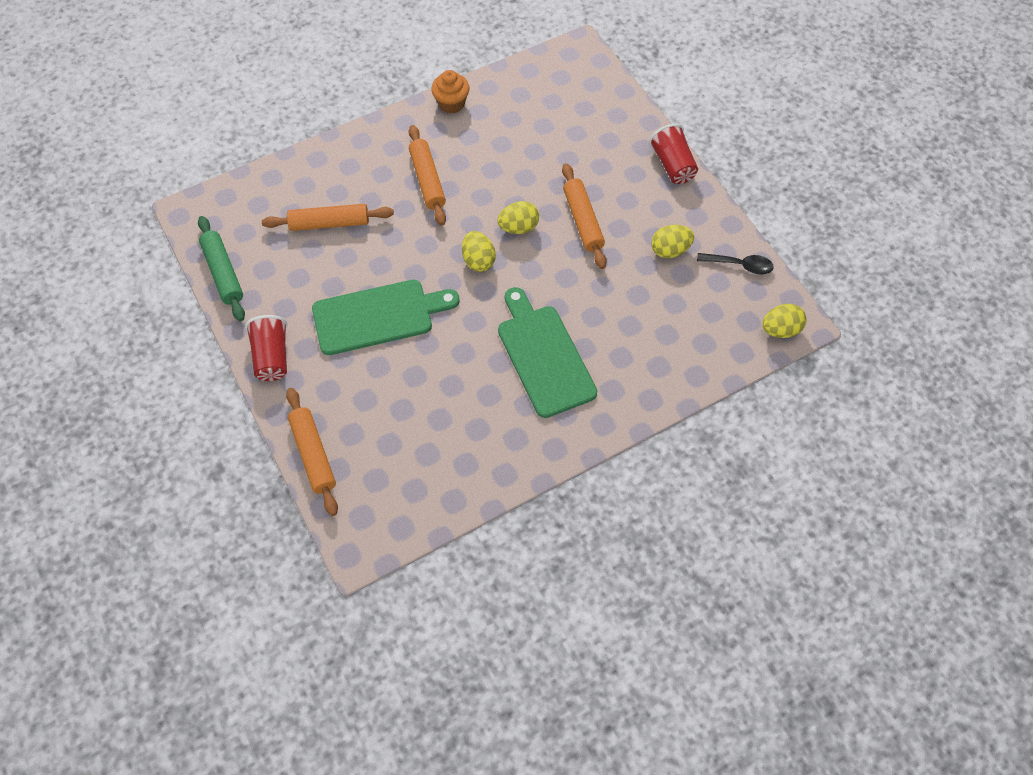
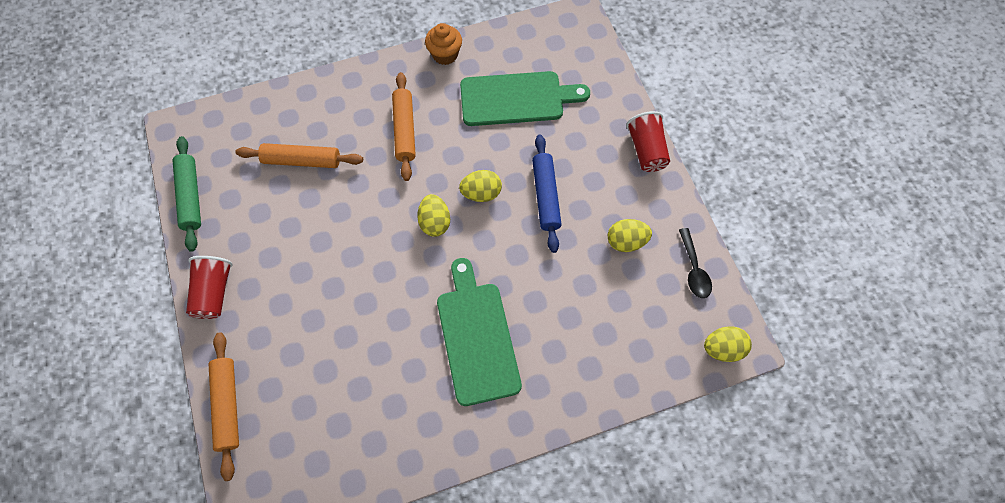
camera: 10 degrees right, 5 degrees up
green cutting board [312,280,460,355] -> green cutting board moved to [460,71,590,126]
orange rolling pin [562,163,607,269] -> blue rolling pin [532,134,562,253]
black spoon [697,253,774,275] -> black spoon turned 60 degrees clockwise [679,228,712,298]

